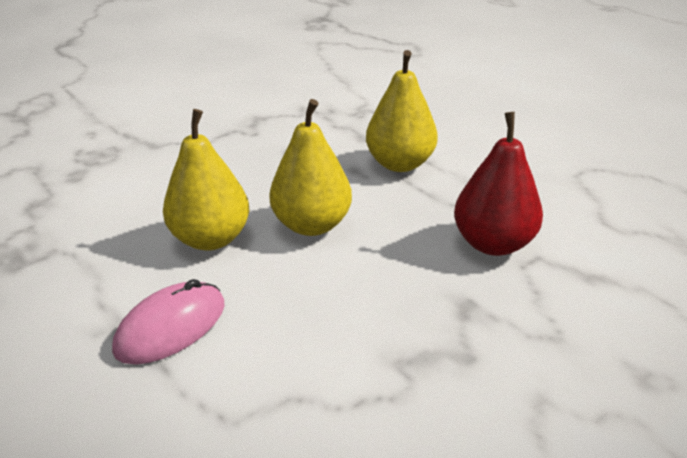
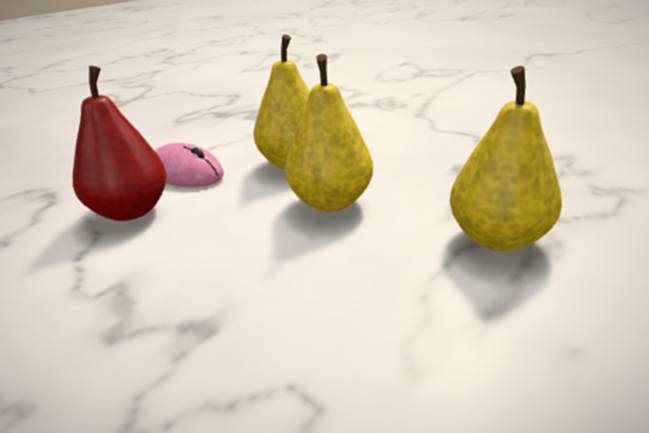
camera: 80 degrees right, 5 degrees down
red pear [454,112,543,256] -> red pear moved to [73,65,167,221]

